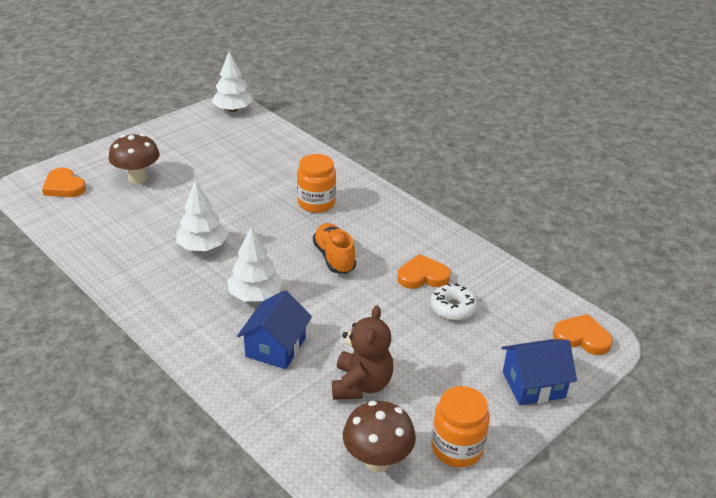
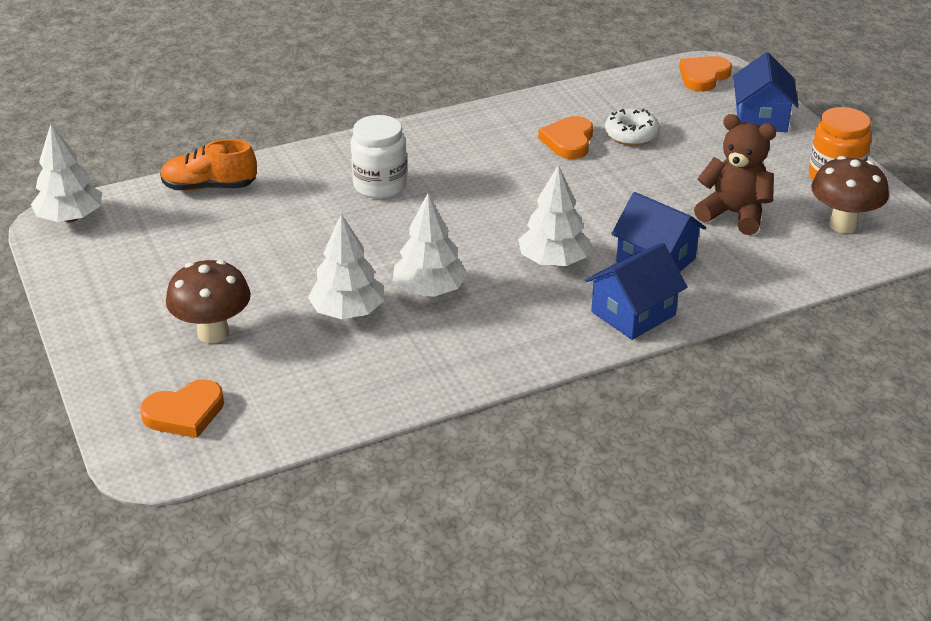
camera: 70 degrees left, 0 degrees up
orange jar [297,154,336,213] -> white jar [351,115,407,199]
orange shoe [313,223,356,274] -> orange shoe moved to [160,139,257,191]
none -> white tree [308,214,384,319]
none -> blue house [585,243,687,340]

